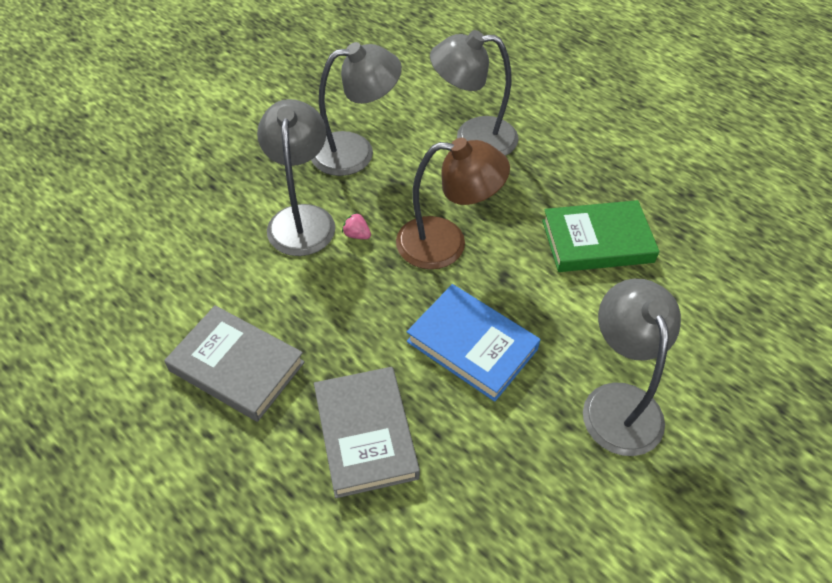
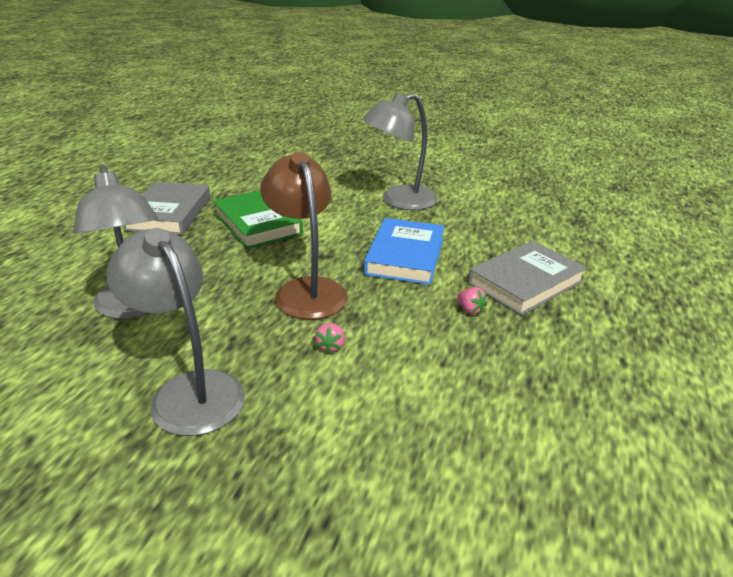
camera: 115 degrees left, 20 degrees down
grey book [164,305,305,422] -> grey book moved to [123,182,210,235]
grey lamp [257,99,335,256] -> none
none -> pink strawberry [457,287,487,314]

